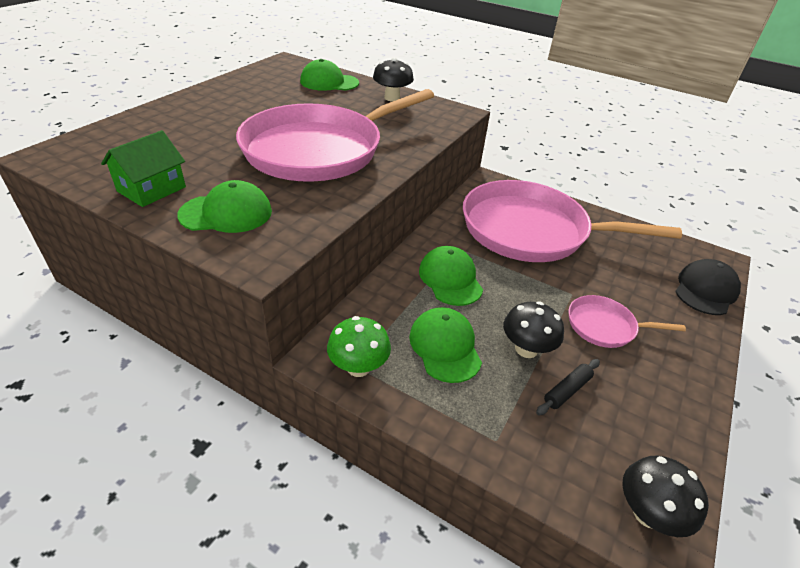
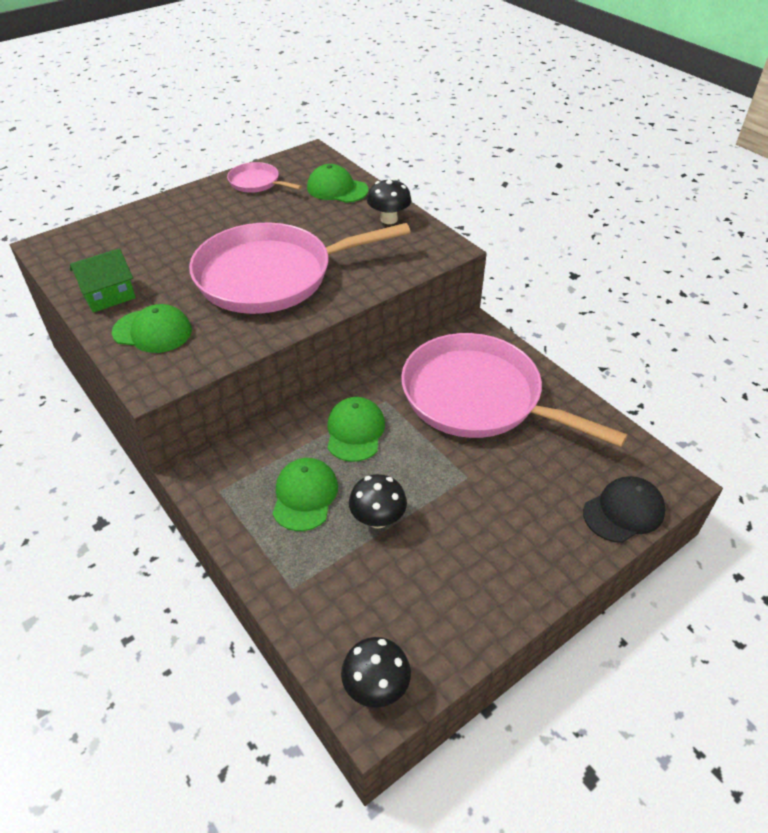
camera: 25 degrees right, 5 degrees up
green mushroom [327,316,391,377] -> none
black rolling pin [536,359,600,415] -> none
pink pan [569,295,686,348] -> pink pan moved to [227,162,302,193]

